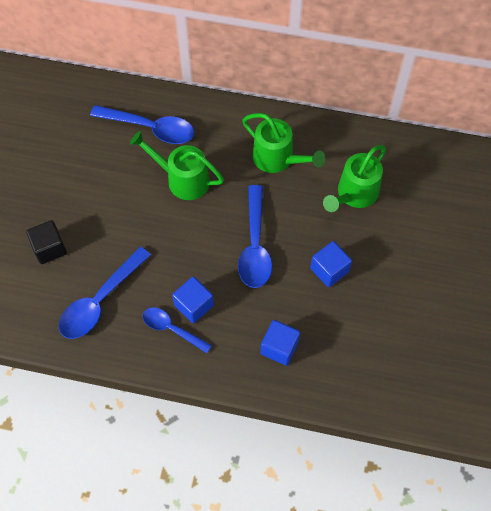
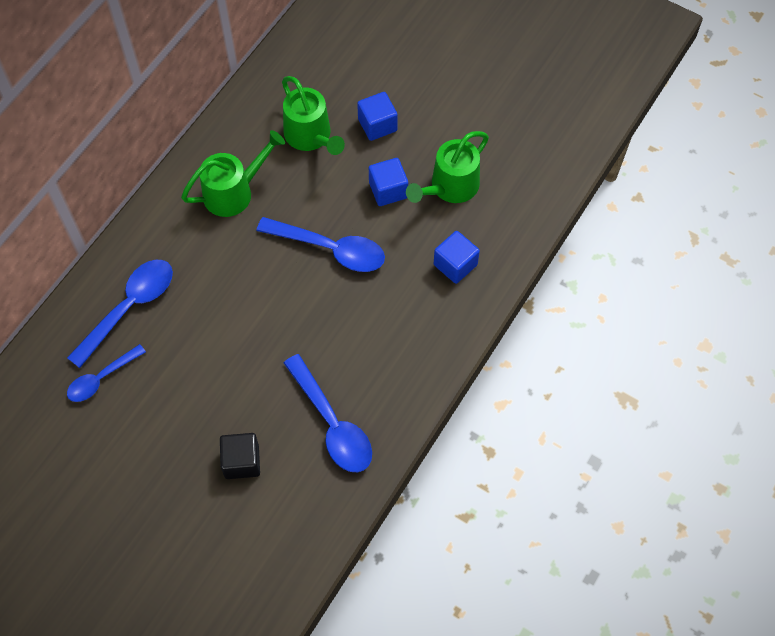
camera: 70 degrees left, 0 degrees up
green watering can [130,131,224,200] -> green watering can moved to [406,131,489,203]
blue spoon [143,307,212,353] -> blue spoon moved to [67,344,146,402]
blue cube [172,277,214,323] -> blue cube moved to [357,92,398,141]

